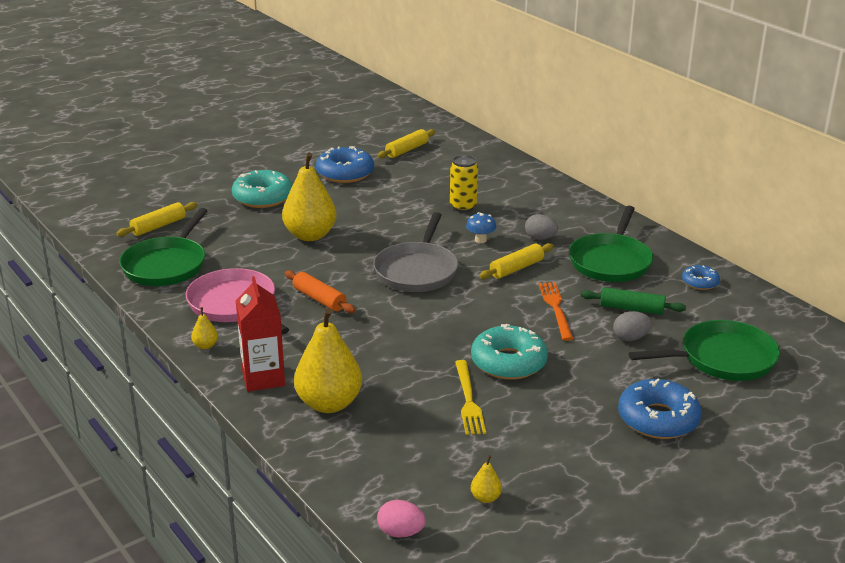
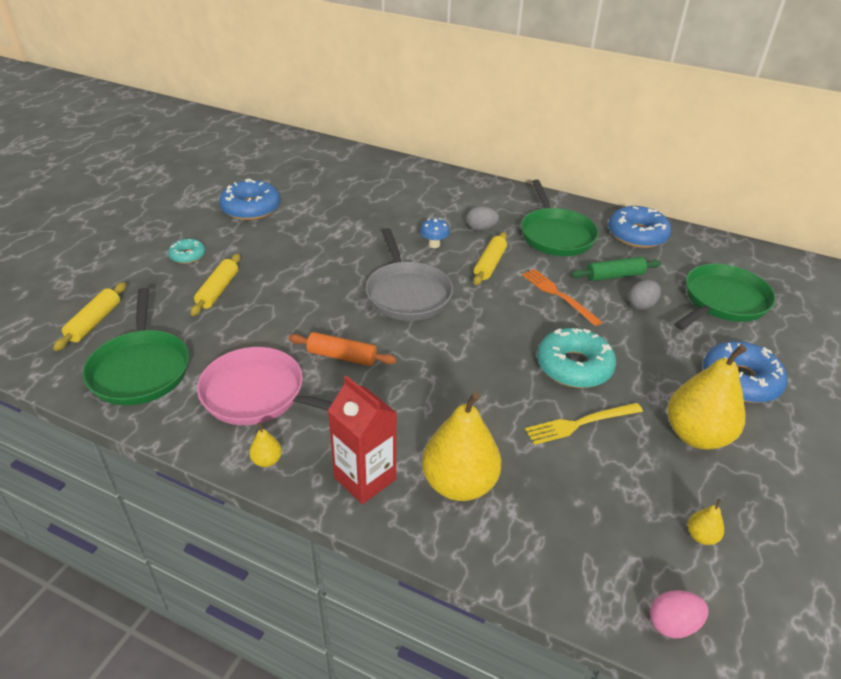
camera: 30 degrees left, 10 degrees up
turquoise donut [232,170,293,208] -> turquoise donut [168,239,206,264], size x0.54
yellow pear [282,153,337,241] -> yellow pear moved to [667,344,747,449]
yellow rolling pin [377,129,435,158] -> yellow rolling pin moved to [191,254,241,316]
yellow can [450,155,478,212] -> none
yellow fork [455,360,486,435] -> yellow fork turned 105 degrees clockwise [525,403,643,445]
blue donut [682,265,720,290] -> blue donut [608,206,672,248], size x1.84

